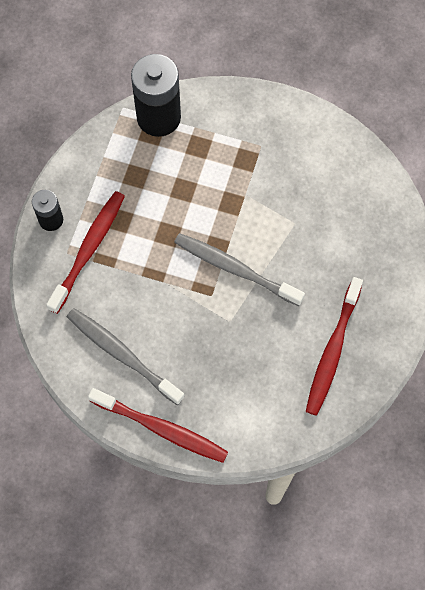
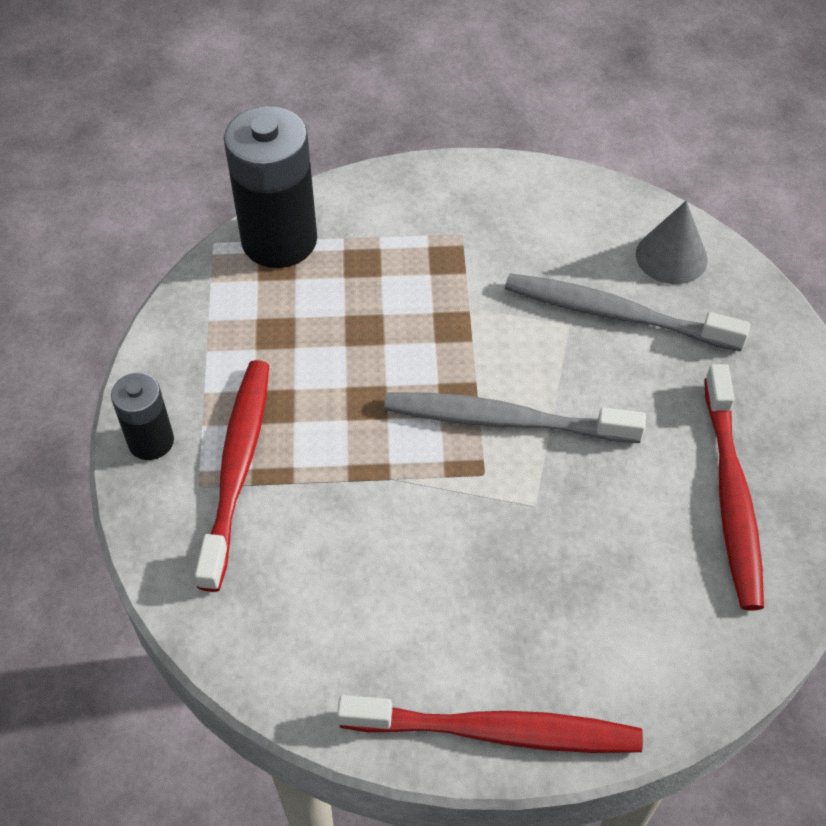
camera: 20 degrees left, 15 degrees down
grey toothbrush [67,308,185,405] -> grey toothbrush moved to [505,273,750,351]
none -> grey cone [636,201,708,284]

